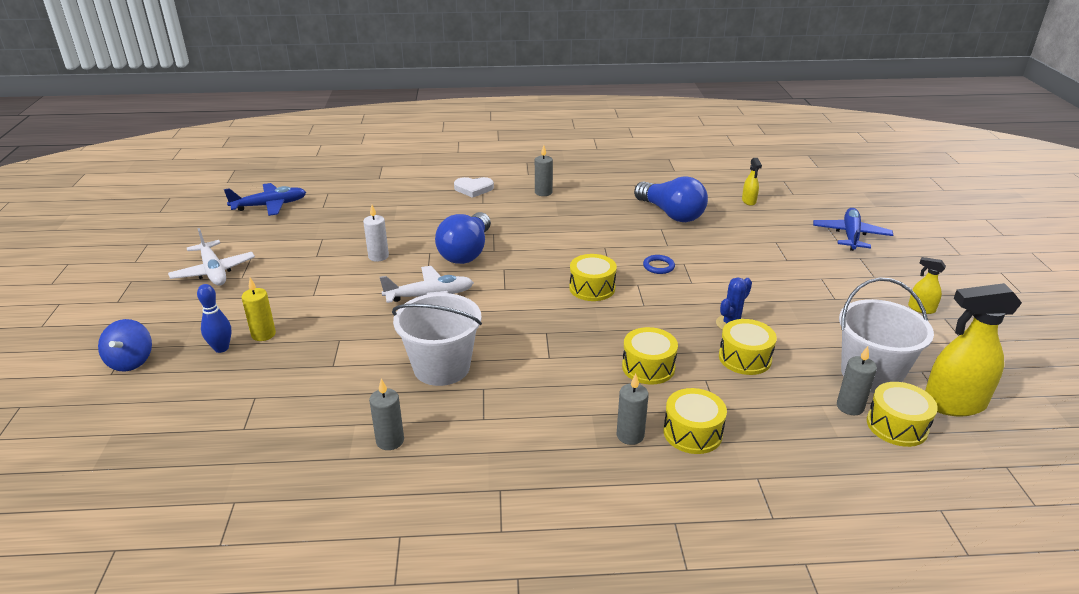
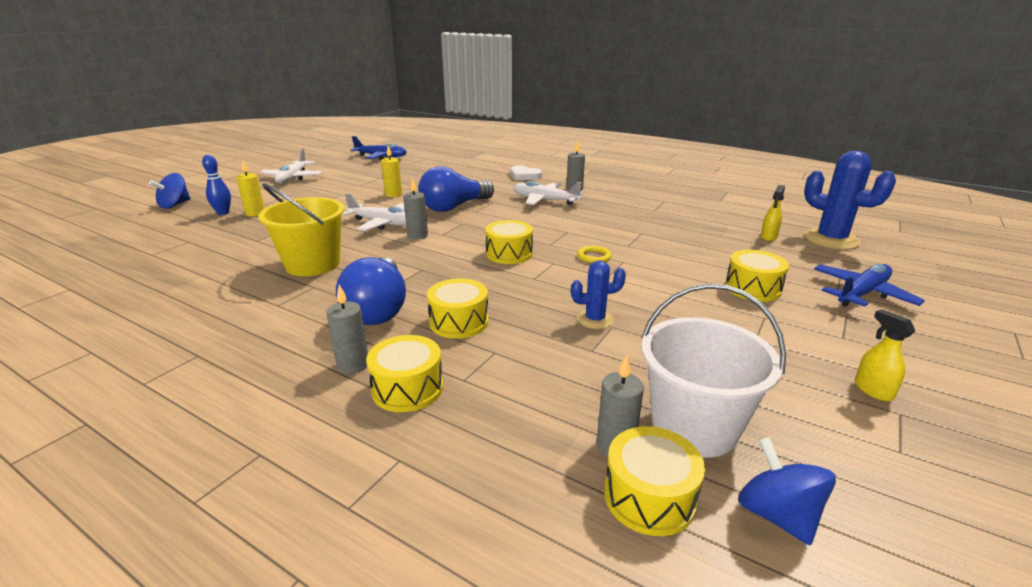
camera: 35 degrees right, 5 degrees down
white candle [363,205,389,262] -> yellow candle [381,145,402,197]
grey candle [369,379,404,450] -> grey candle moved to [403,178,428,239]
white bucket [392,293,482,386] -> yellow bucket [258,183,345,276]
blue light bulb [634,176,708,222] -> blue light bulb moved to [336,257,406,325]
blue ring [643,255,675,274] -> yellow ring [577,246,612,263]
yellow drum [719,319,777,375] -> yellow drum moved to [725,250,789,302]
yellow spray bottle [925,283,1022,416] -> blue spinning top [738,437,836,545]
none -> white plane [513,181,583,205]
none -> blue cactus [804,151,896,250]

